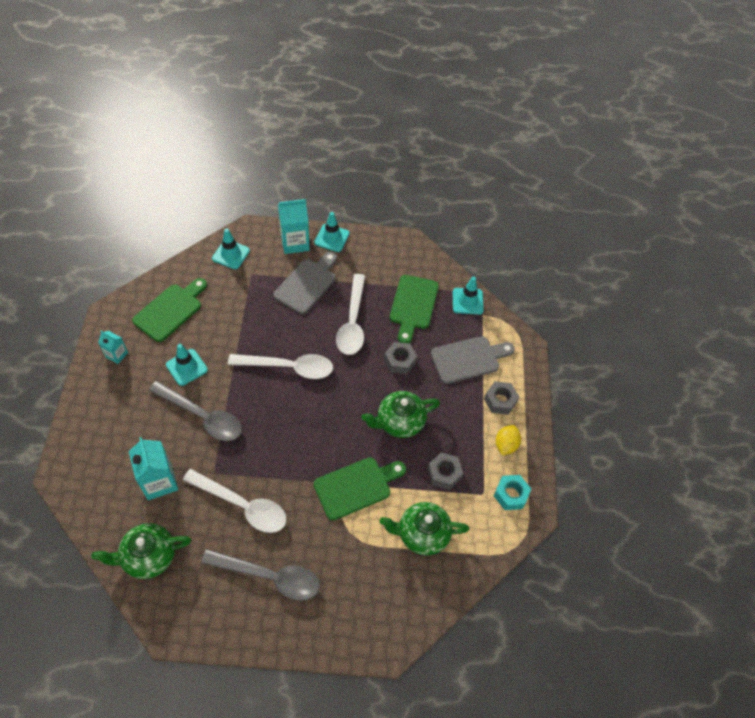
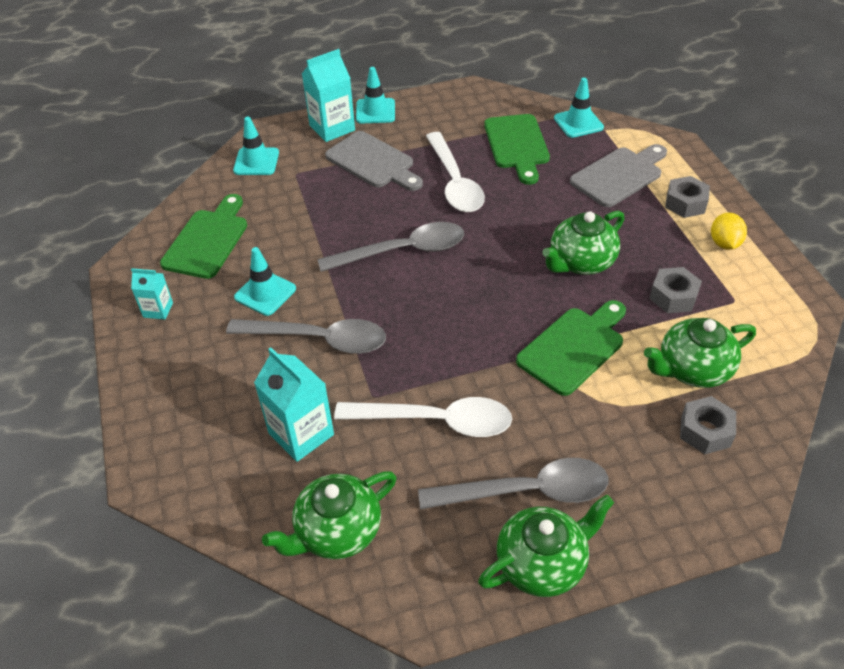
camera: 15 degrees left, 10 degrees down
white spoon [228,354,333,379] -> grey spoon [317,222,464,272]
grey cutting board [274,252,337,314] -> grey cutting board turned 120 degrees clockwise [325,131,423,191]
grey nut [384,342,417,374] -> grey nut moved to [680,396,736,454]
turquoise nut [494,475,531,510] -> none
none -> green teapot [478,495,614,597]

